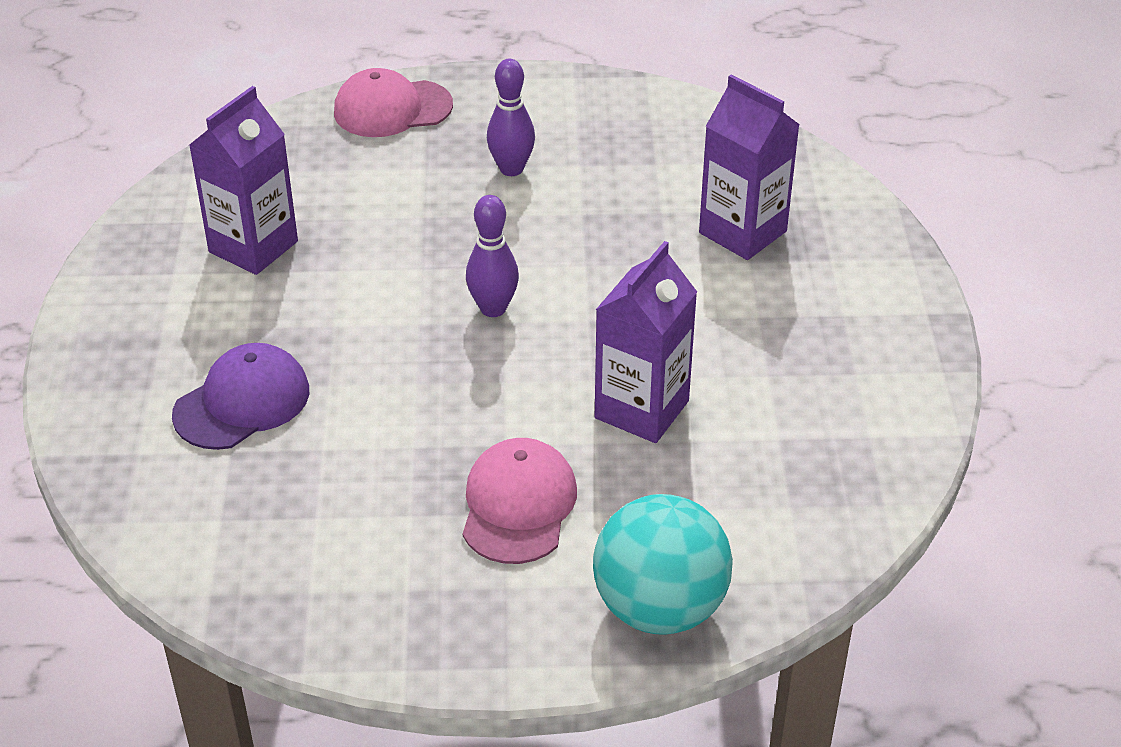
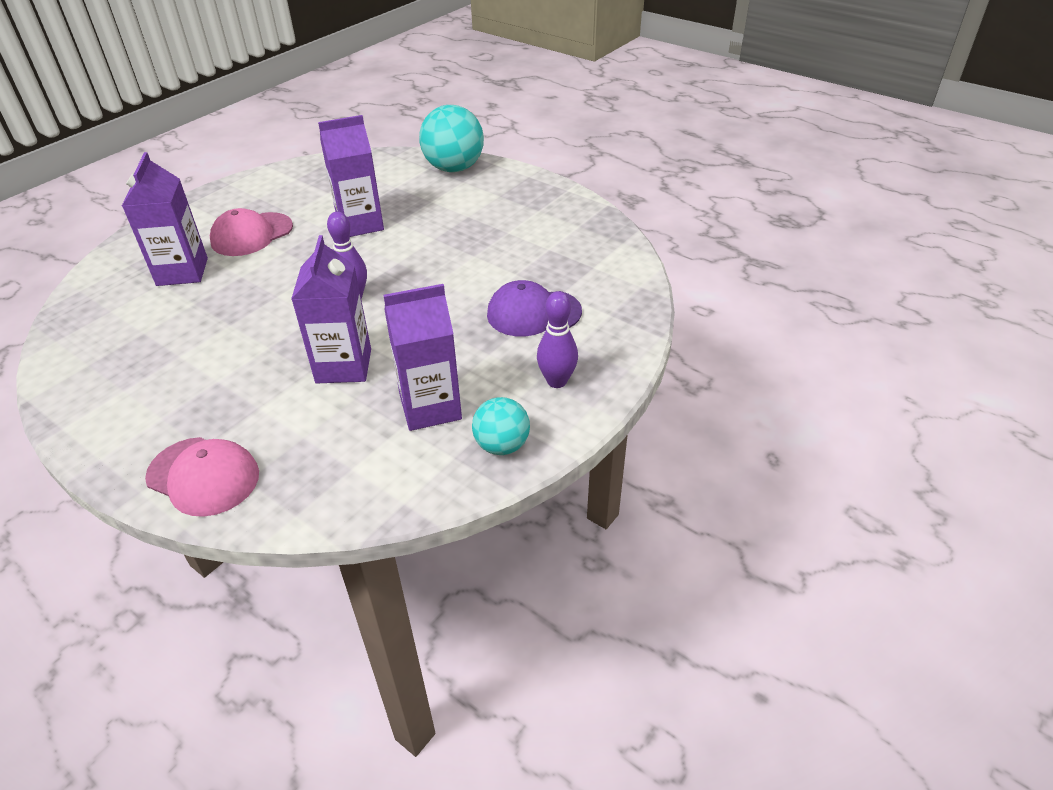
camera: 140 degrees left, 0 degrees up
pink cap [463,438,577,564] -> pink cap moved to [210,208,293,256]
purple bowling pin [487,59,535,176] -> purple bowling pin moved to [537,291,578,388]
none -> purple carton [291,235,371,384]
none -> turquoise ball [472,397,530,455]

